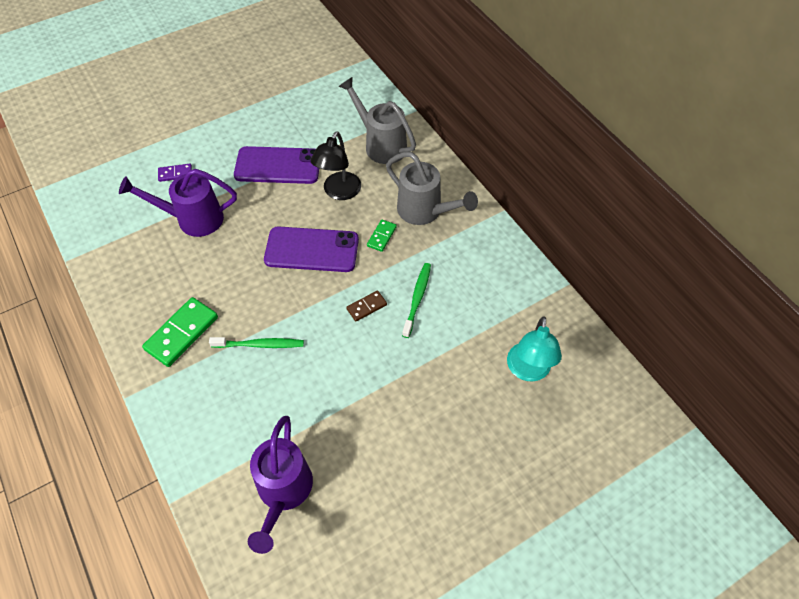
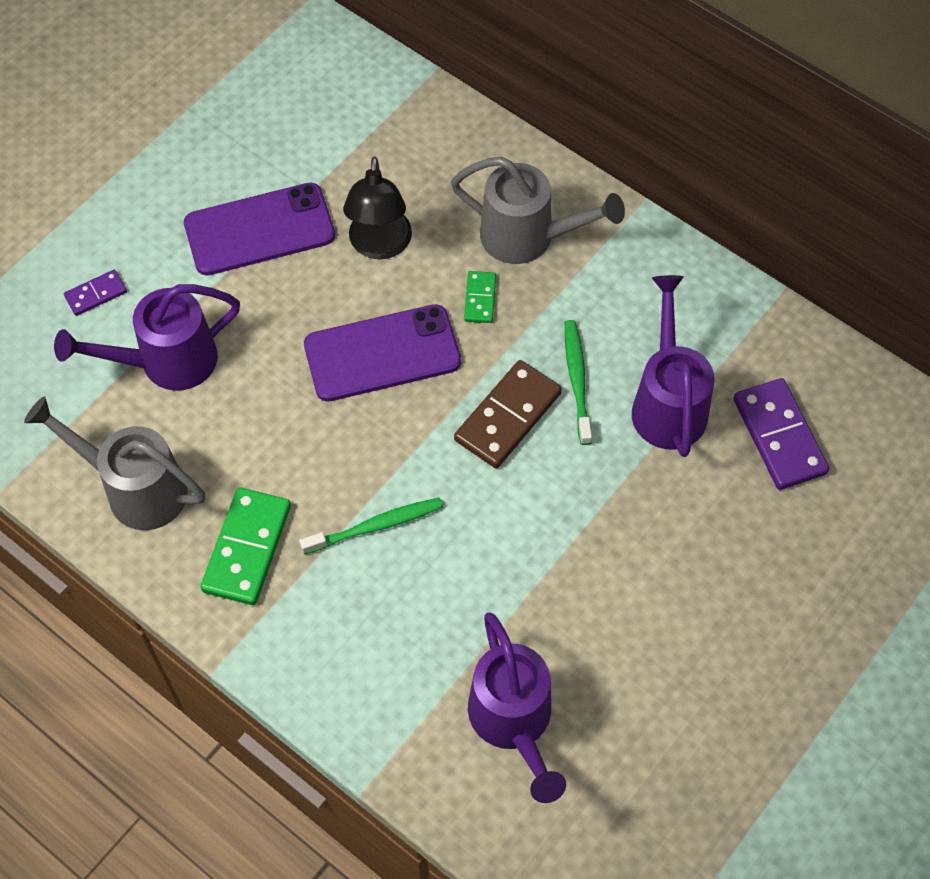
camera: 20 degrees left, 5 degrees up
grey watering can [338,77,416,164] -> grey watering can moved to [24,396,205,530]
brown domino [346,290,387,322] -> brown domino [454,360,562,468], size x1.86
turquoise lamp [507,316,562,381] -> purple domino [733,378,829,490]
none -> purple watering can [632,275,714,457]

